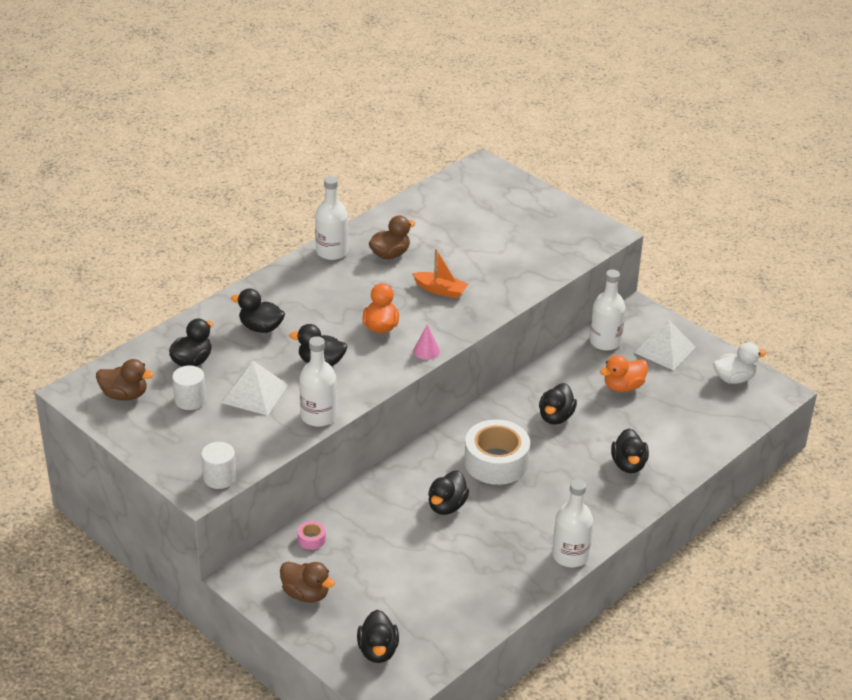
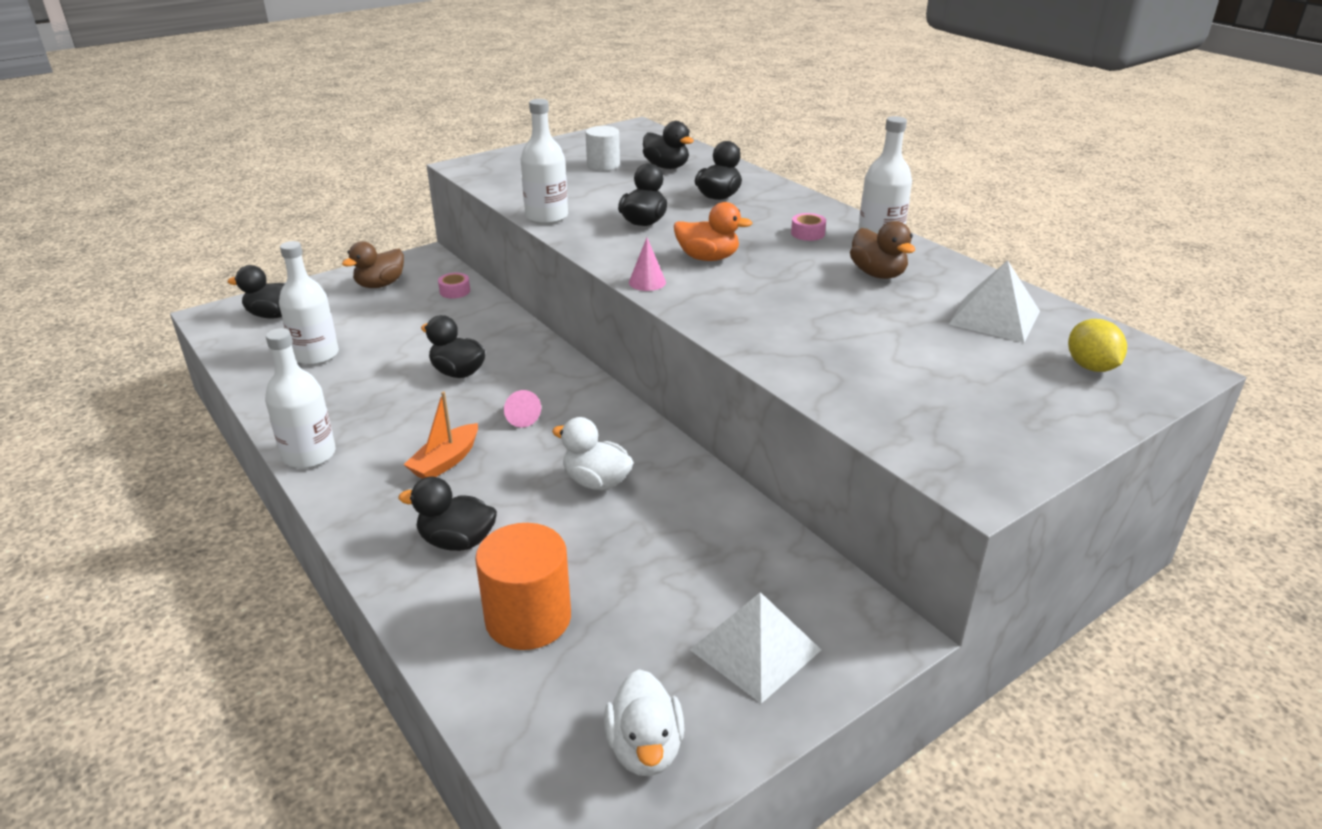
camera: 100 degrees right, 5 degrees down
brown duck [96,359,154,401] -> none
white cylinder [201,442,236,489] -> none
white pyramid [222,361,288,416] -> white pyramid moved to [948,260,1040,343]
orange boat [412,249,468,299] -> orange boat moved to [404,391,478,479]
white tape [464,419,530,485] -> pink cone [504,390,541,428]
black duck [539,383,577,425] -> white duck [552,417,634,490]
white bottle [590,269,626,351] -> white bottle moved to [279,241,339,365]
orange duck [600,355,648,392] -> none
none -> orange cylinder [475,523,571,650]
none -> pink tape [791,213,826,241]
none -> yellow lemon [1068,319,1127,372]

